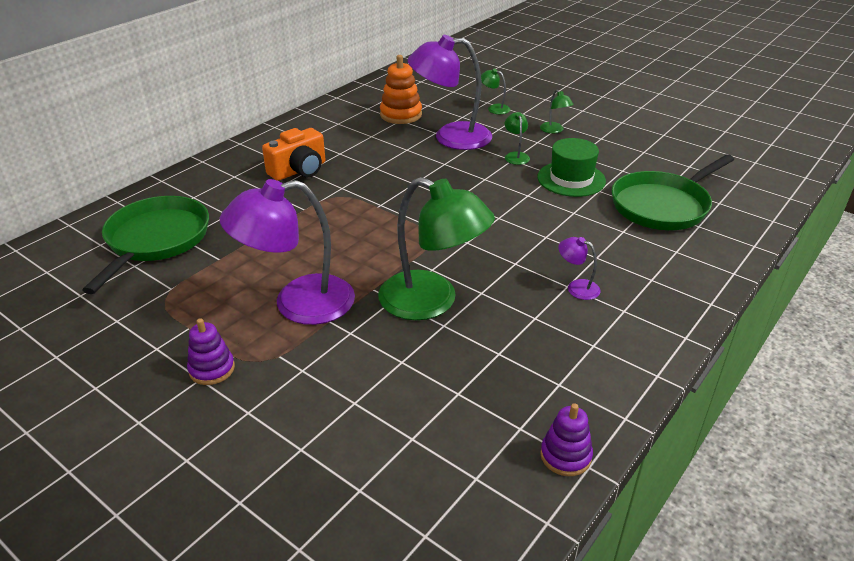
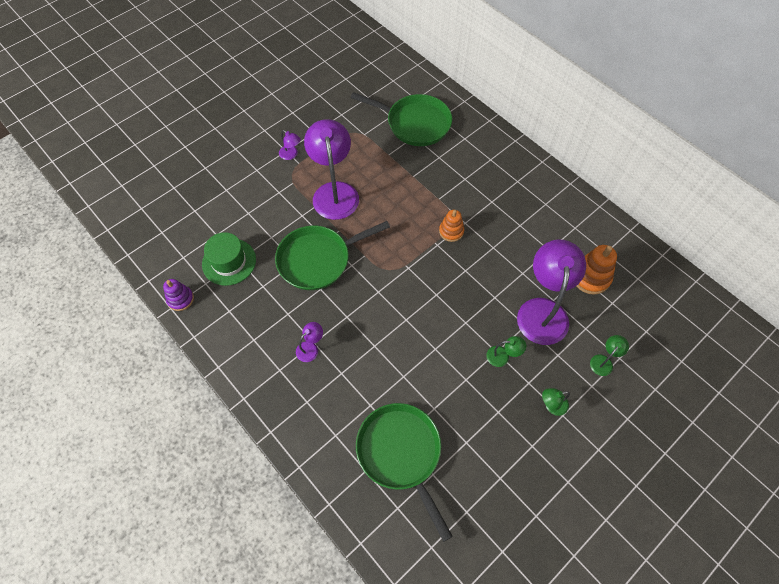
camera: 100 degrees right, 25 degrees up
purple stacking toy [187,318,235,385] -> purple lamp [279,130,301,160]
orange camera [262,128,325,181] -> none
green lamp [378,177,495,320] -> green pan [275,221,390,290]
green hat [537,138,606,197] -> green hat moved to [202,232,256,286]
none -> orange stacking toy [439,210,464,242]

